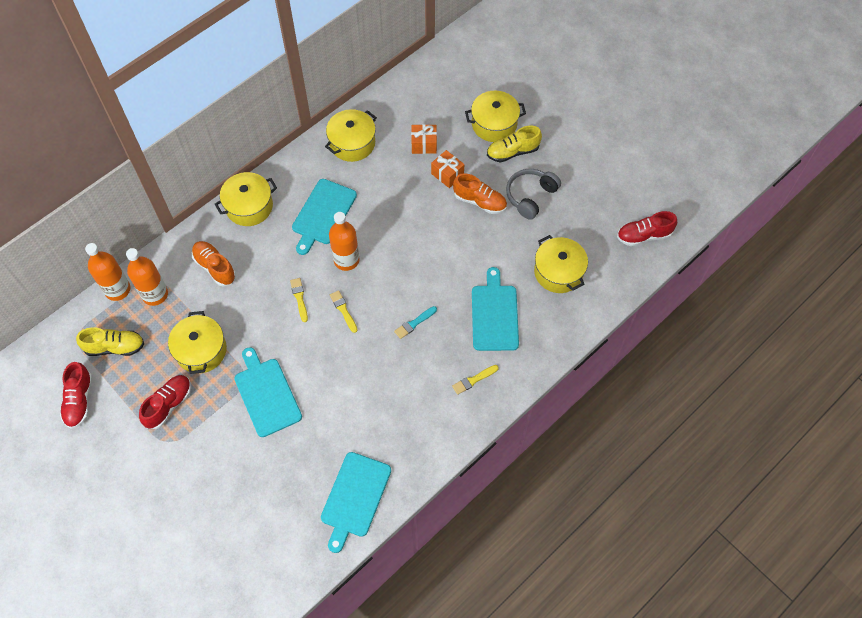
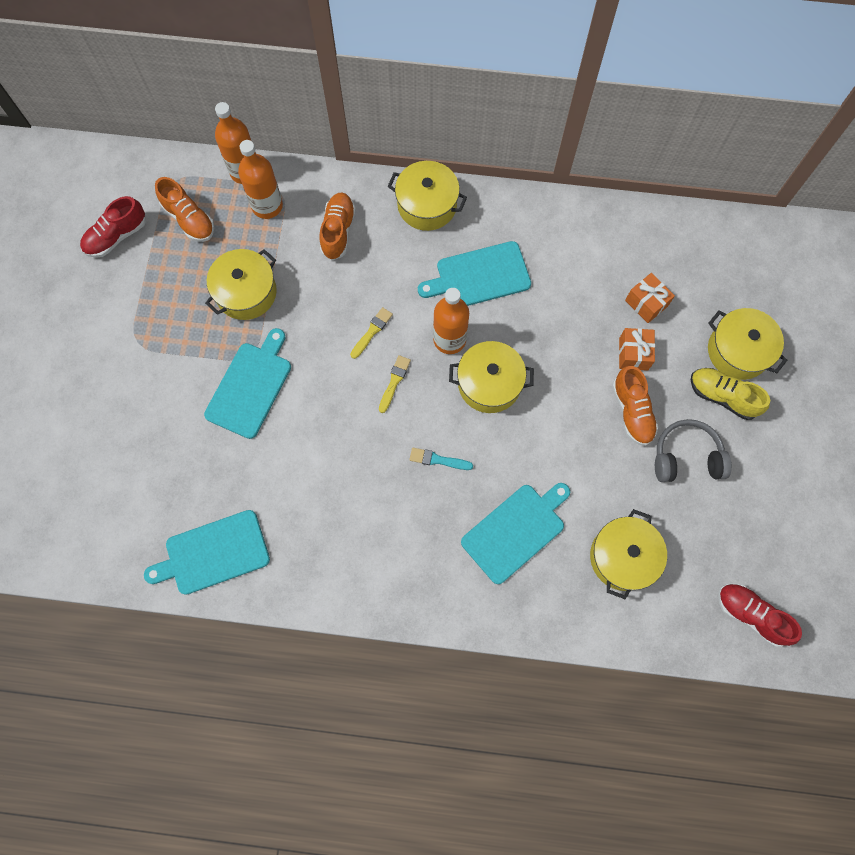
camera: 50 degrees right, 10 degrees up
yellow shoe [76,327,144,356] -> orange shoe [155,177,214,242]
red shoe [139,375,191,429] -> none
yellow pot [325,109,377,162] -> yellow pot moved to [449,341,534,413]
yellow brush [452,365,499,395] -> none

